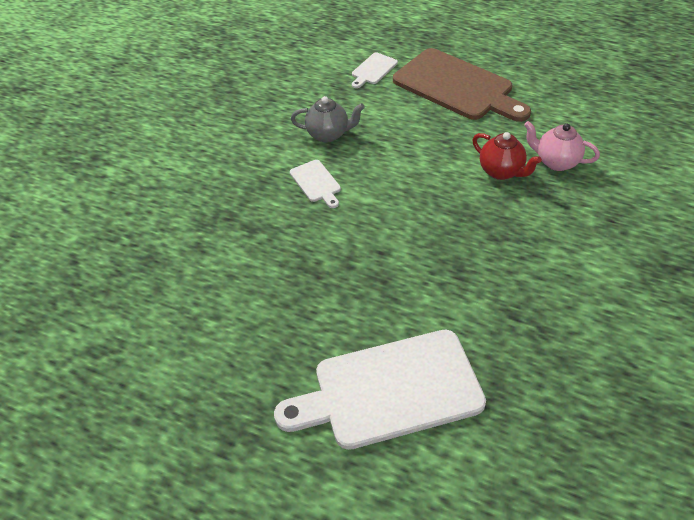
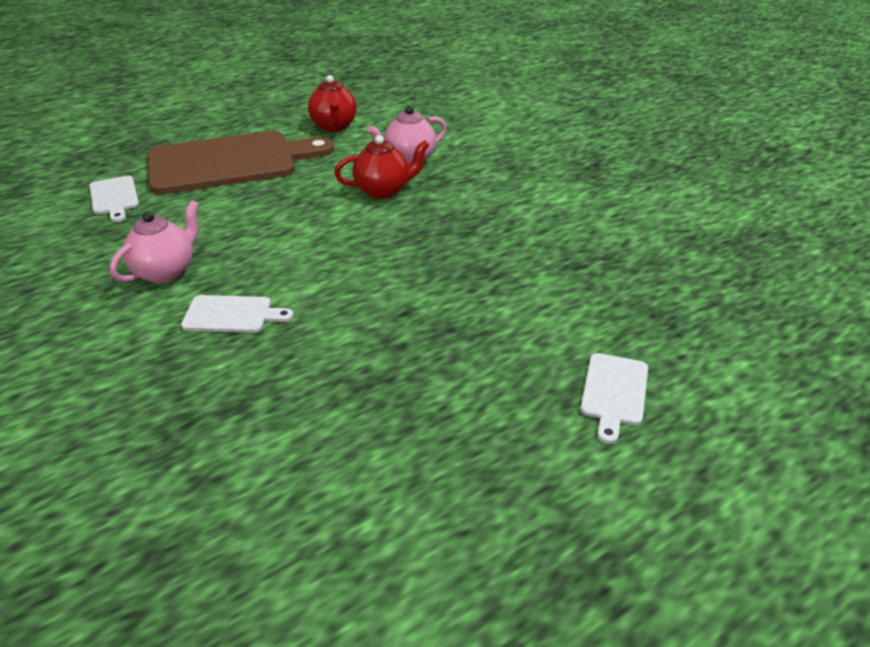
camera: 60 degrees left, 10 degrees down
white cutting board [274,330,486,450] -> white cutting board [580,353,648,444], size x0.44
grey teapot [291,96,365,143] -> pink teapot [110,200,199,283]
none -> red teapot [308,75,357,132]

